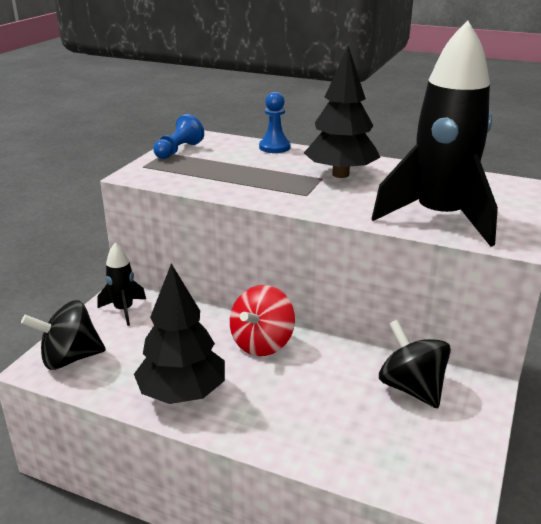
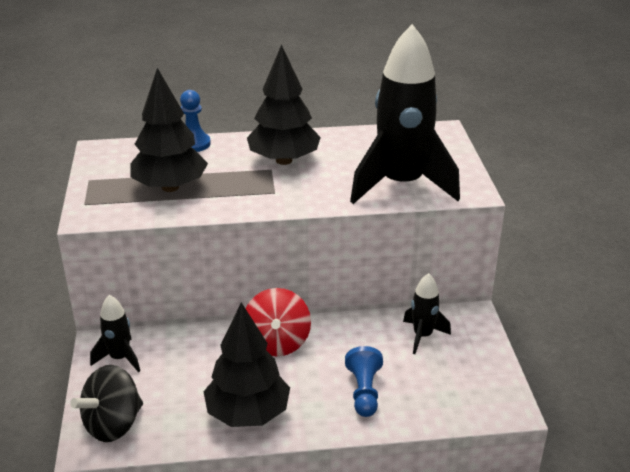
camera: 30 degrees left, 5 degrees up
blue pawn [153,114,204,159] -> blue pawn moved to [345,346,383,417]
black spinning top [379,320,451,408] -> black rocket [403,273,451,354]
none -> black tree [130,68,208,192]

